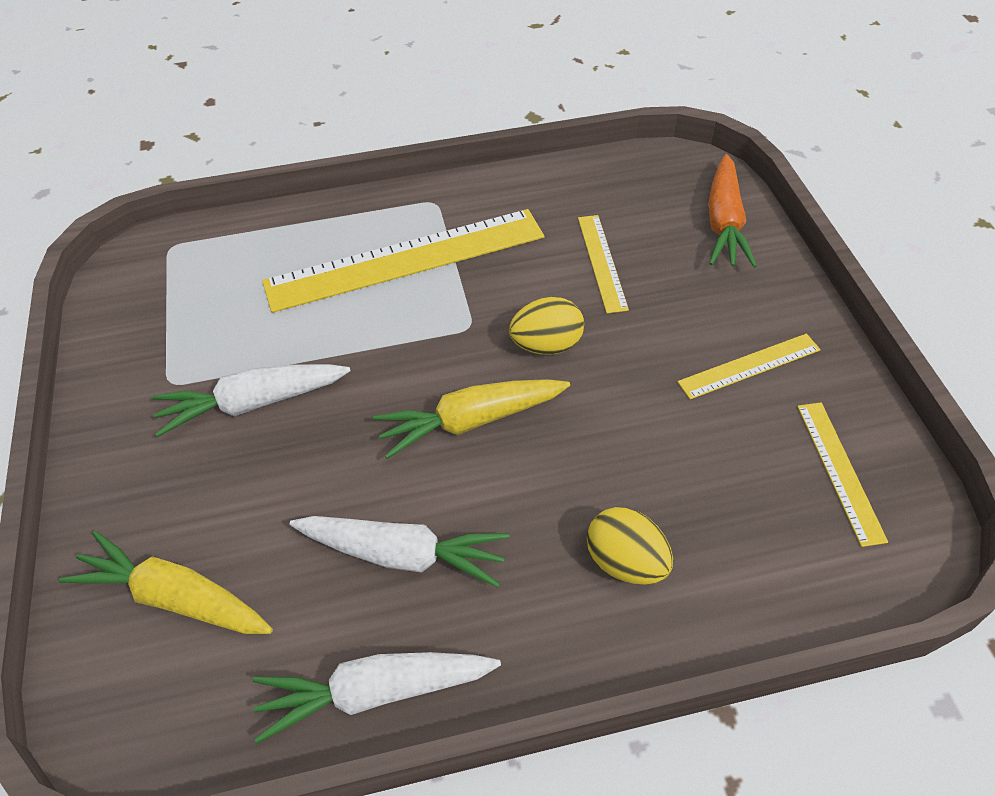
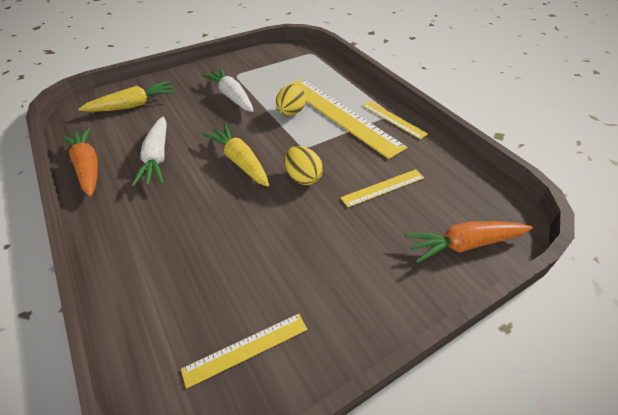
camera: 70 degrees right, 5 degrees down
yellow carrot [59,531,273,634] -> yellow carrot turned 60 degrees clockwise [78,81,176,112]
white carrot [253,652,501,743] -> orange carrot [61,127,98,197]
yellow egg [587,507,673,585] -> yellow egg moved to [276,84,306,116]
yellow ruler [677,334,821,399] -> yellow ruler moved to [362,101,428,139]

